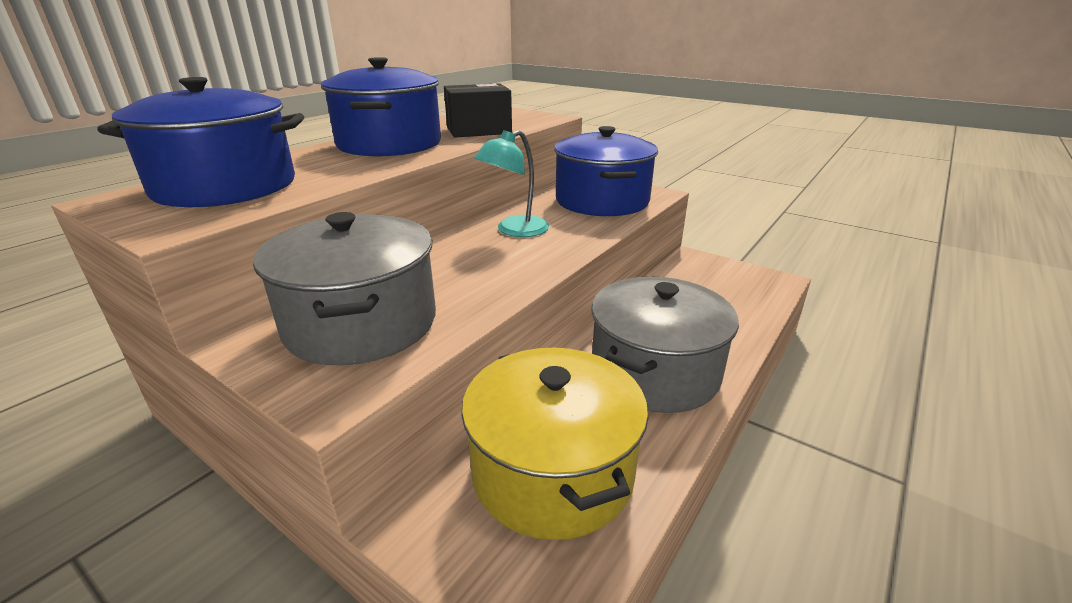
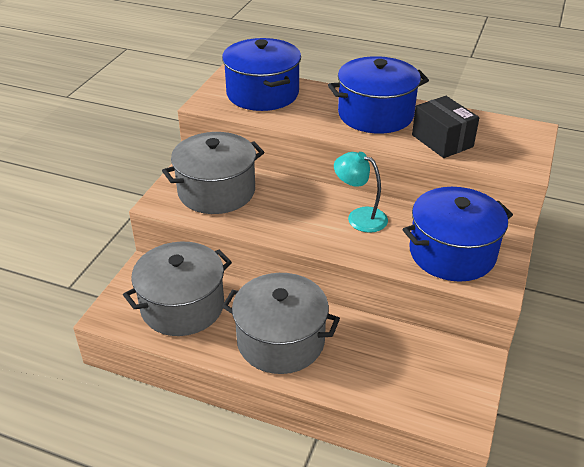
camera: 75 degrees right, 10 degrees up
yellow pot [461,348,648,540] -> grey pot [123,242,232,336]

